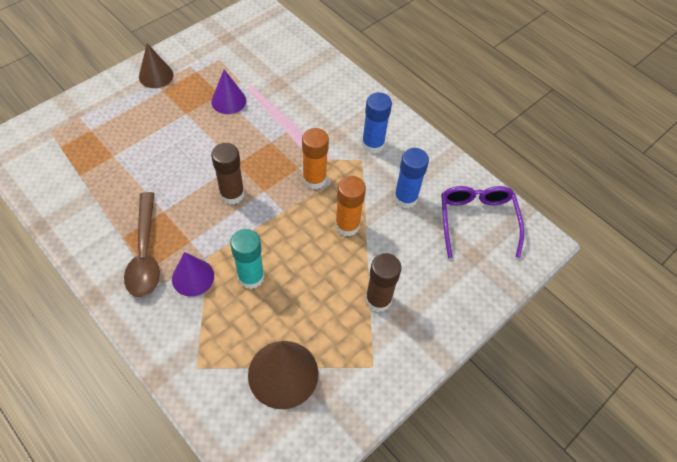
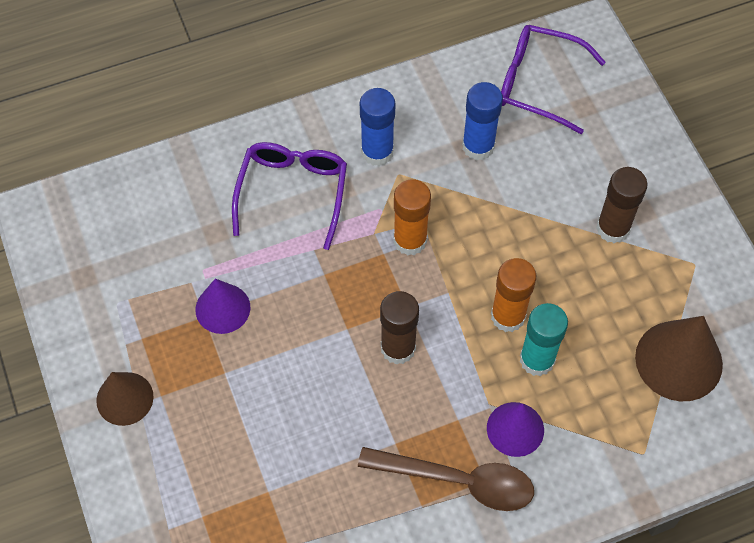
camera: 65 degrees left, 5 degrees up
orange glue stick [335,176,366,236] -> orange glue stick moved to [491,258,536,332]
none -> purple glasses [232,142,347,250]

